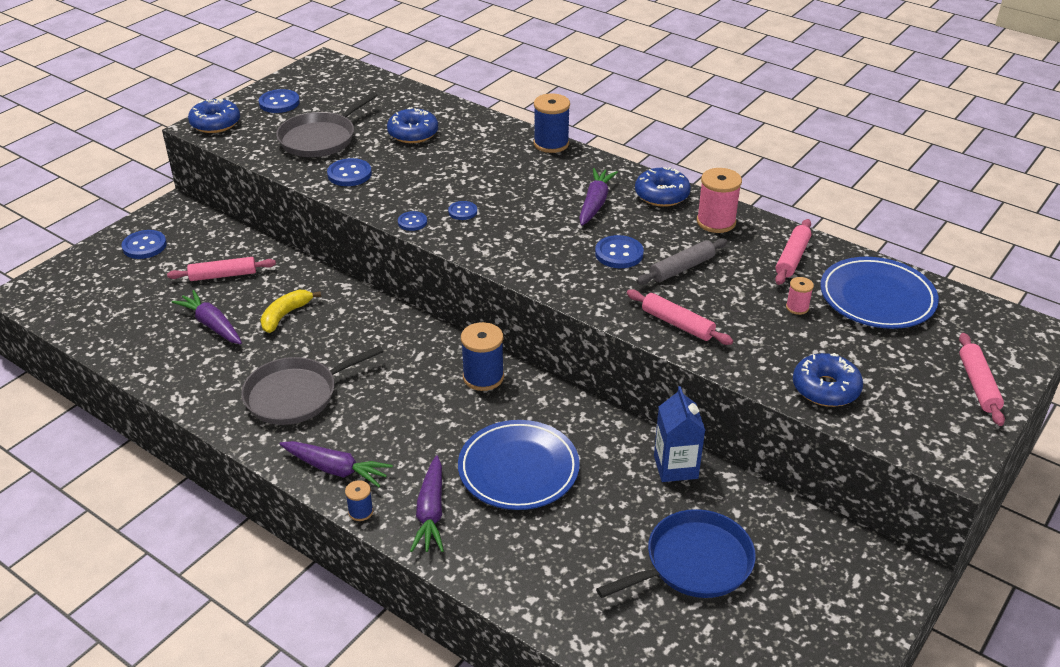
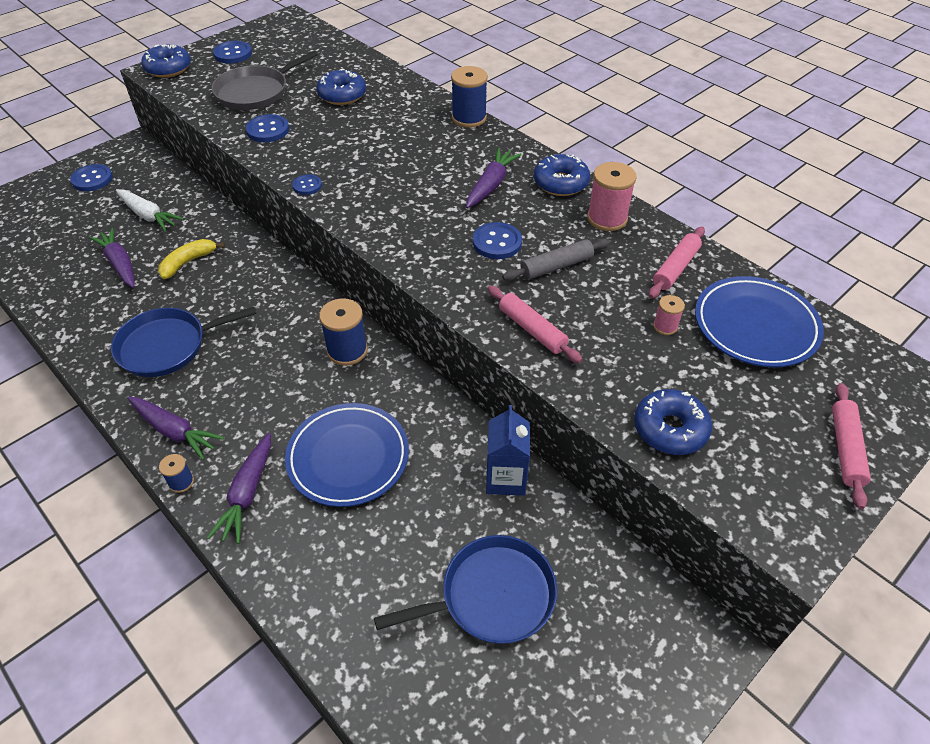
camera: 10 degrees right, 10 degrees up
pink rolling pin [167,257,276,281] -> white carrot [116,189,184,232]
grey pan [241,345,383,425] -> blue pan [111,307,256,377]
blue button [448,201,477,220] -> none

